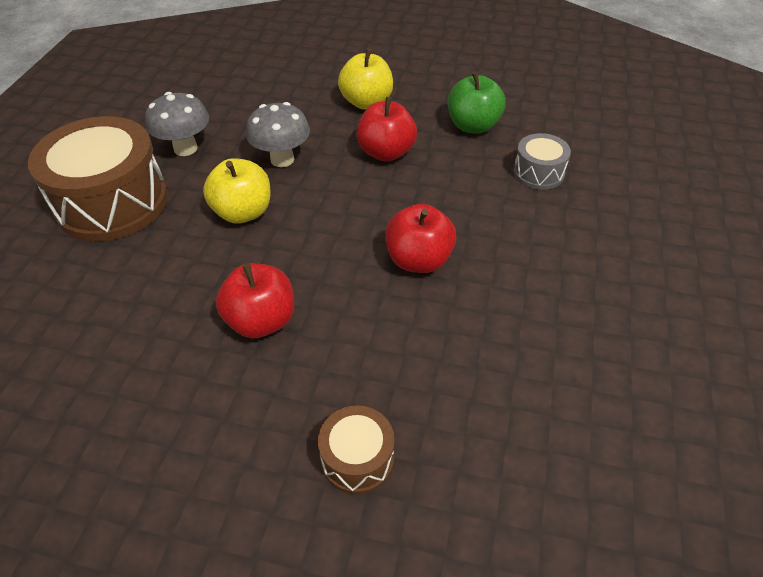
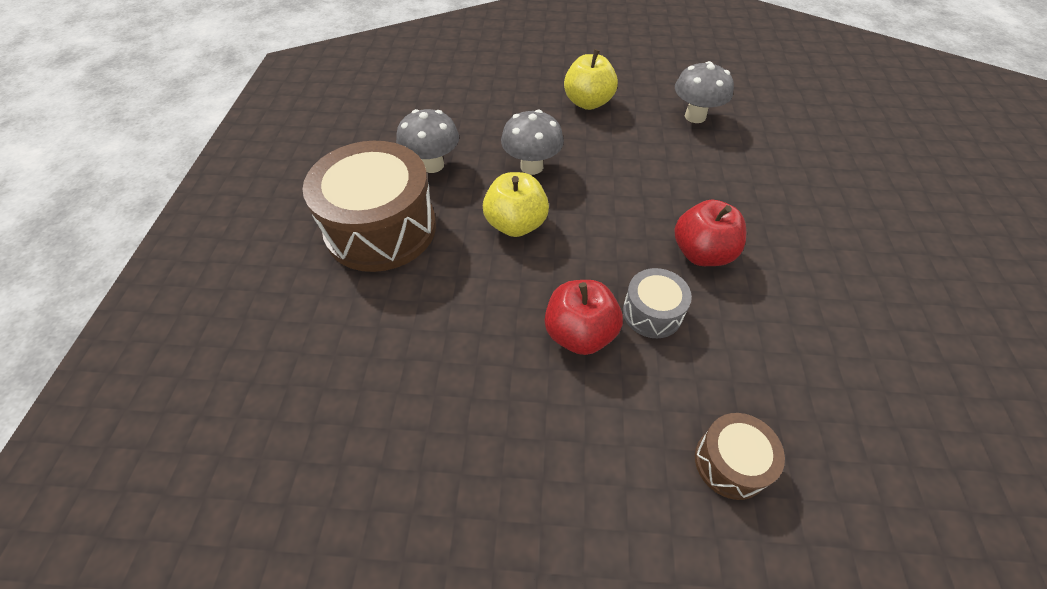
camera: 10 degrees left, 5 degrees up
red apple [356,97,417,162] -> none
green apple [448,71,506,134] -> grey mushroom [675,61,734,123]
grey drum [514,133,571,190] -> grey drum moved to [623,268,692,338]

